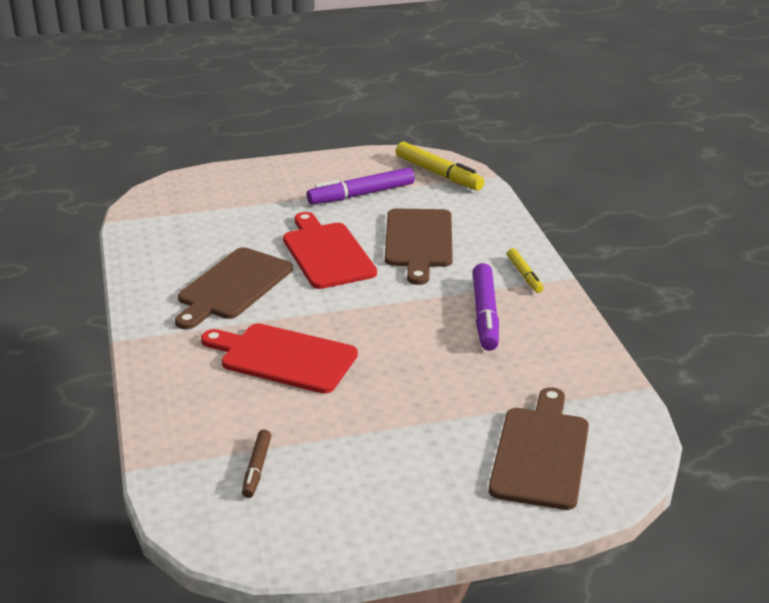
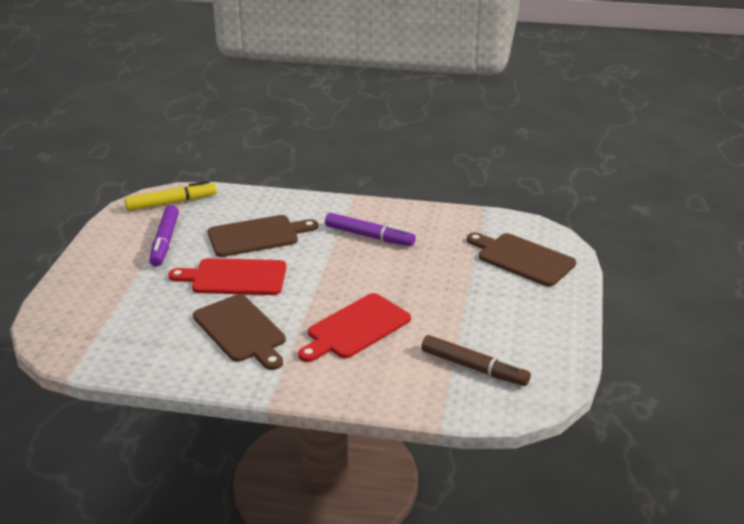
camera: 65 degrees left, 0 degrees up
brown marker [242,429,271,498] -> brown marker [421,335,531,386], size x1.74
brown cutting board [385,209,453,285] -> brown cutting board turned 45 degrees counterclockwise [208,215,318,257]
yellow marker [507,248,544,293] -> none

